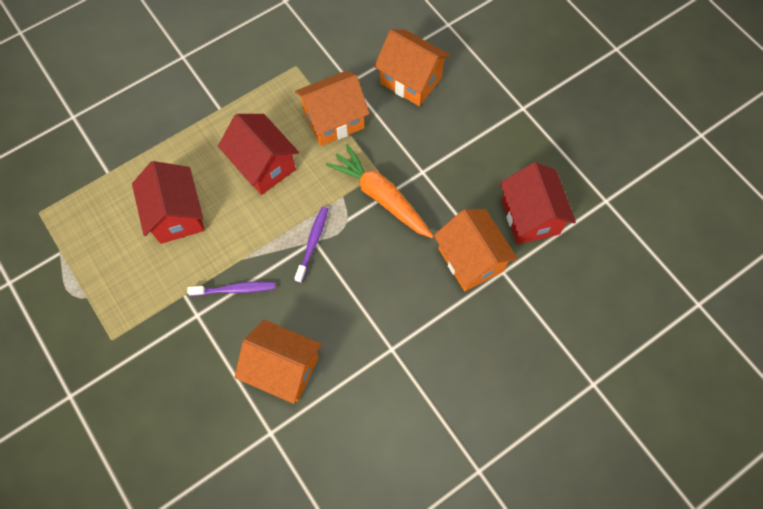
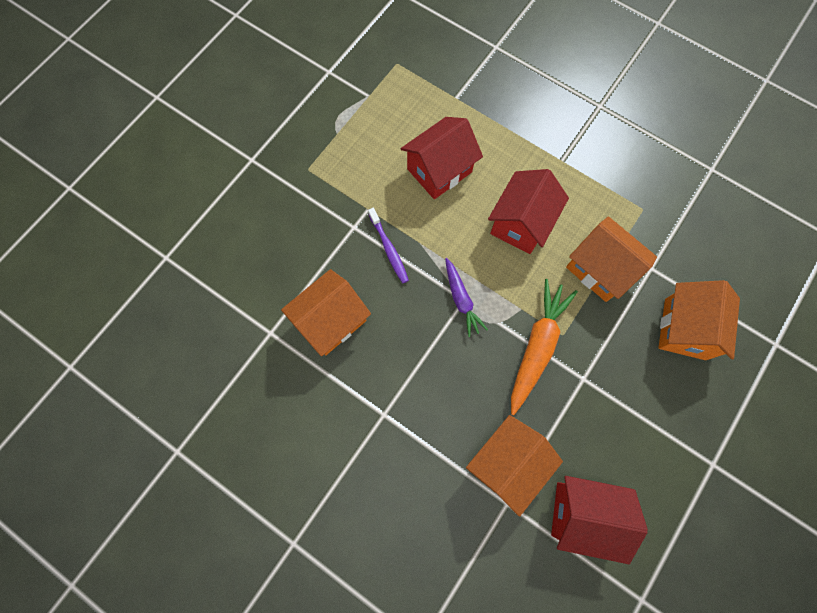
camera: 70 degrees right, 5 degrees up
orange house [235,320,322,404] -> orange house turned 45 degrees clockwise [281,269,371,356]
purple toothbrush [295,206,328,283] -> purple carrot [445,258,488,337]
red house [500,162,576,244] -> red house turned 45 degrees clockwise [551,476,648,564]

